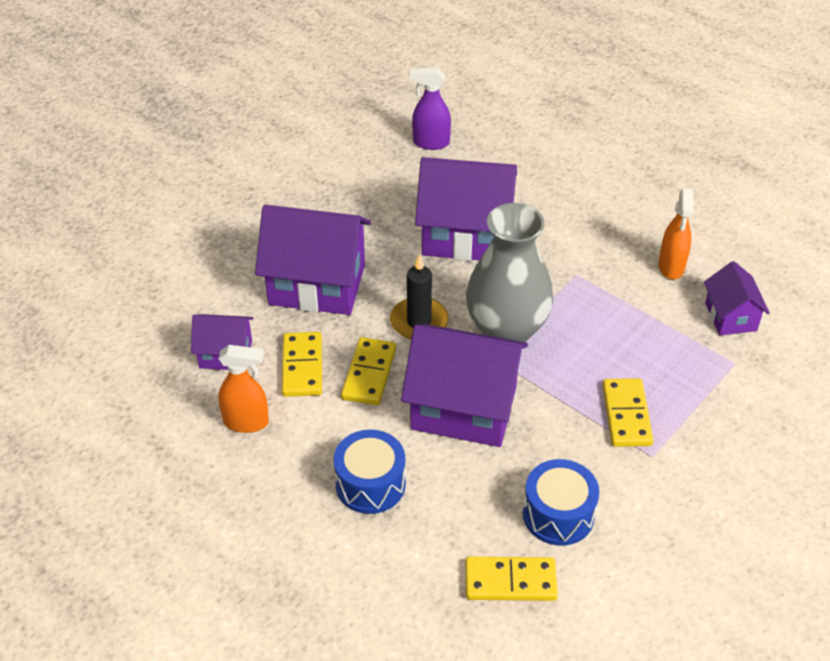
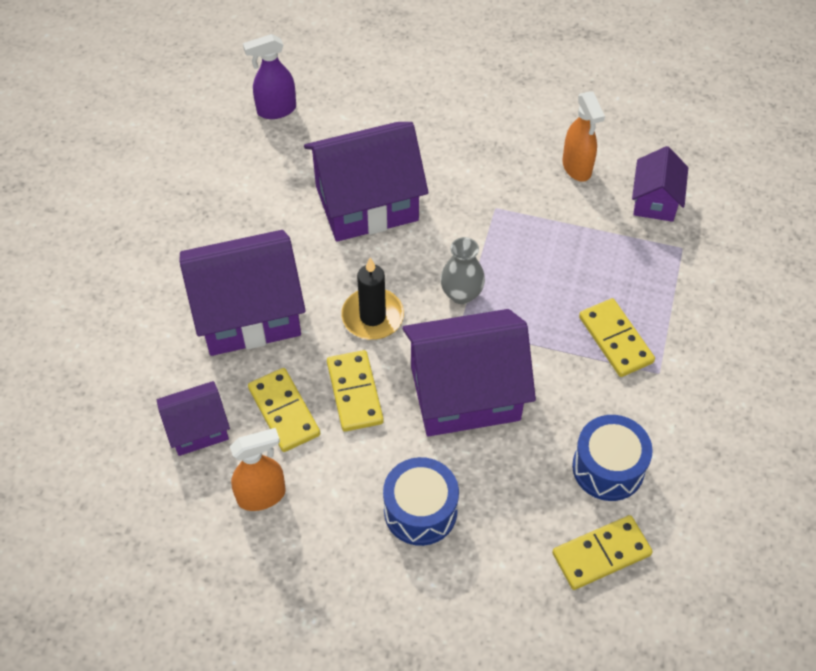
camera: 25 degrees left, 10 degrees up
grey vase [466,203,553,342] -> grey vase [440,237,485,304], size x0.49
purple house [704,261,770,335] -> purple house turned 45 degrees clockwise [632,146,688,222]

